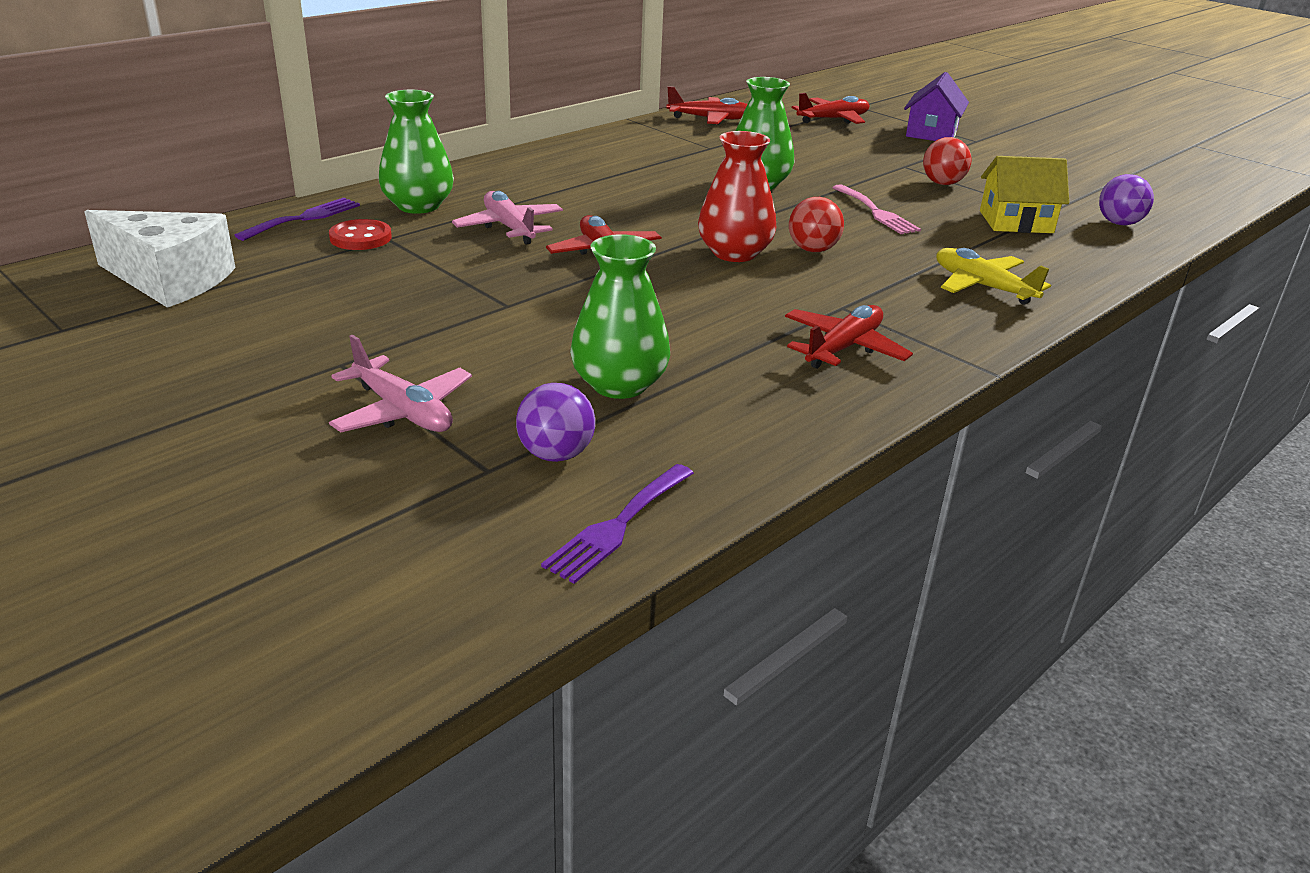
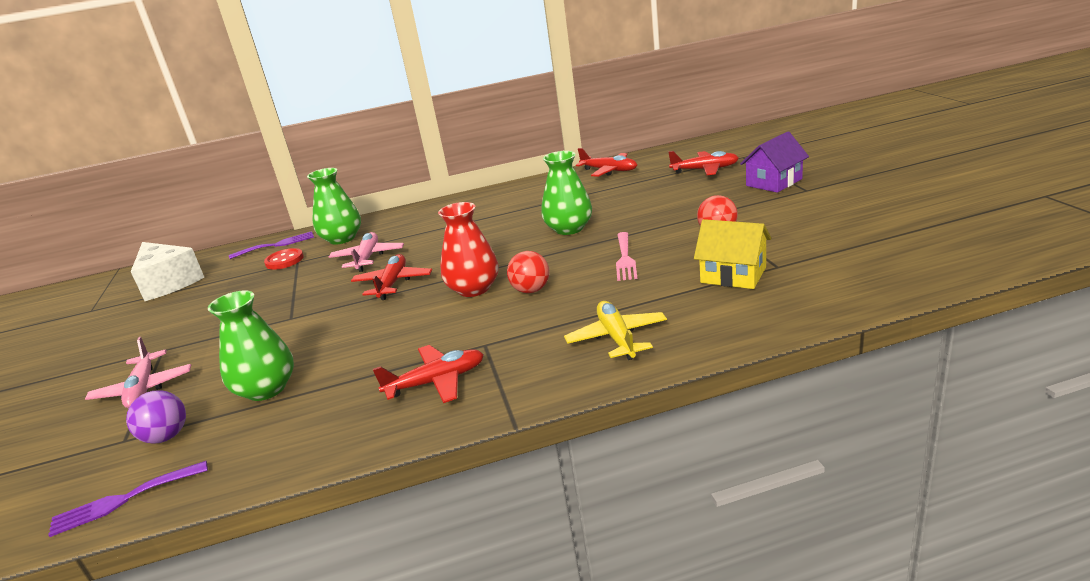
camera: 35 degrees right, 5 degrees down
purple ball [1099,174,1154,226] -> none

